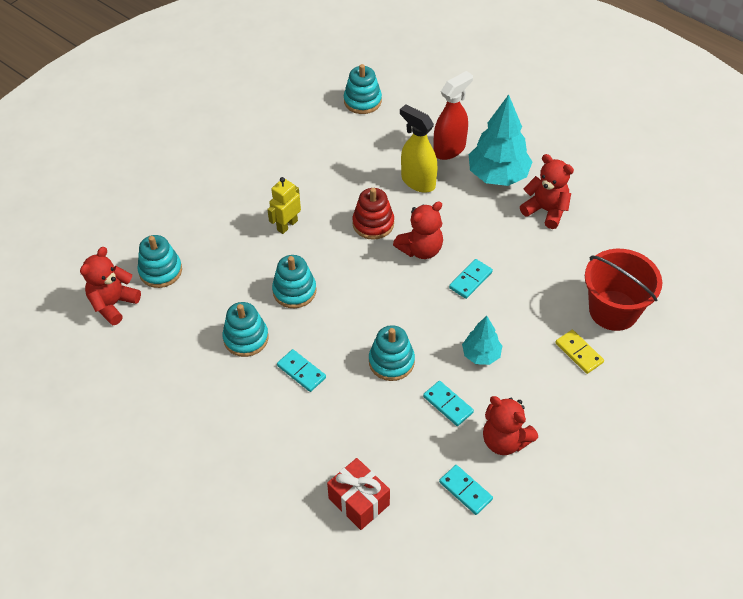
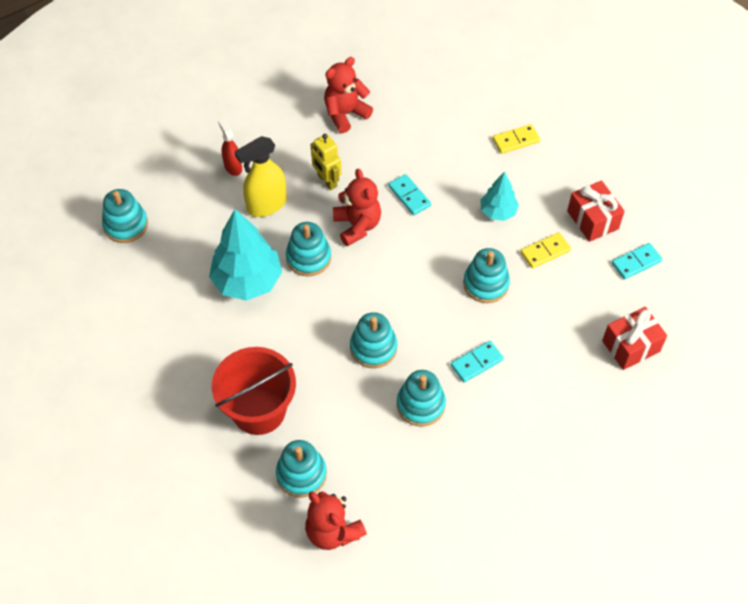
camera: 75 degrees left, 5 degrees up
yellow robot [267,177,301,234] -> yellow robot moved to [310,134,342,190]
red stacking toy [352,188,394,240] -> turquoise stacking toy [286,222,331,276]
turquoise domino [423,381,474,426] -> yellow domino [521,233,571,268]
red spray bottle [434,71,473,160] -> red spray bottle [218,119,242,176], size x0.61
turquoise tree [469,95,532,186] -> turquoise tree moved to [209,209,282,301]
red teddy bear [483,396,538,455] -> red gift [567,180,625,242]
red bucket [585,249,662,331] -> red bucket moved to [212,347,296,435]

